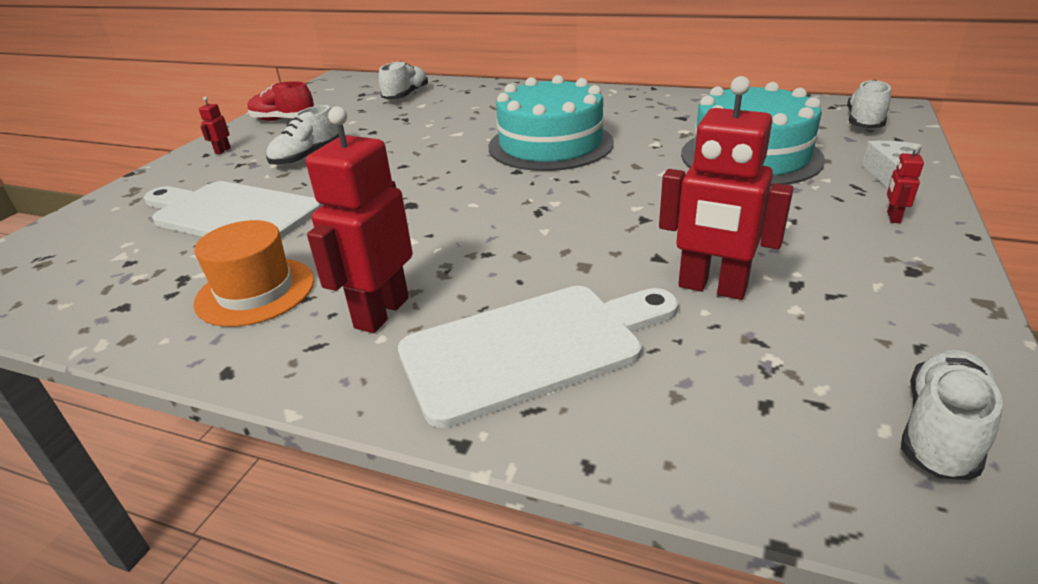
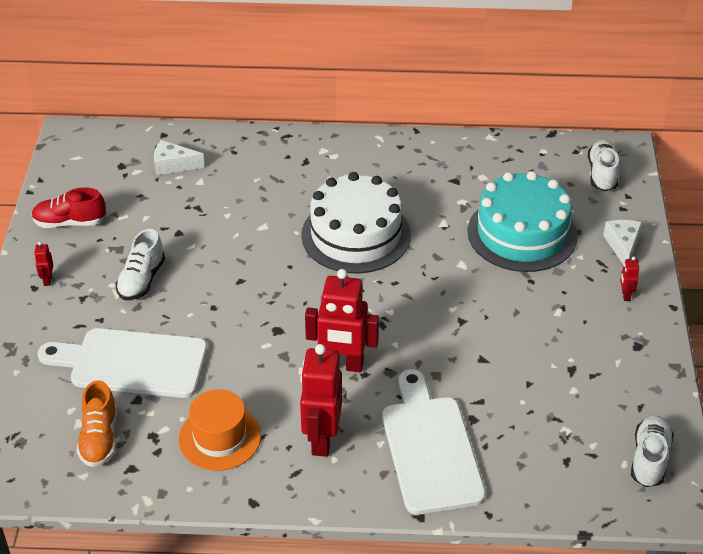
camera: 20 degrees left, 10 degrees up
white shoe [379,61,428,99] -> white cheese [154,140,205,176]
white cutting board [398,286,678,428] -> white cutting board turned 60 degrees counterclockwise [382,369,486,514]
turquoise cake [489,75,614,171] -> white cake [301,172,411,274]
red robot [659,76,793,300] -> red robot moved to [305,269,379,372]
none -> orange shoe [77,380,117,467]

